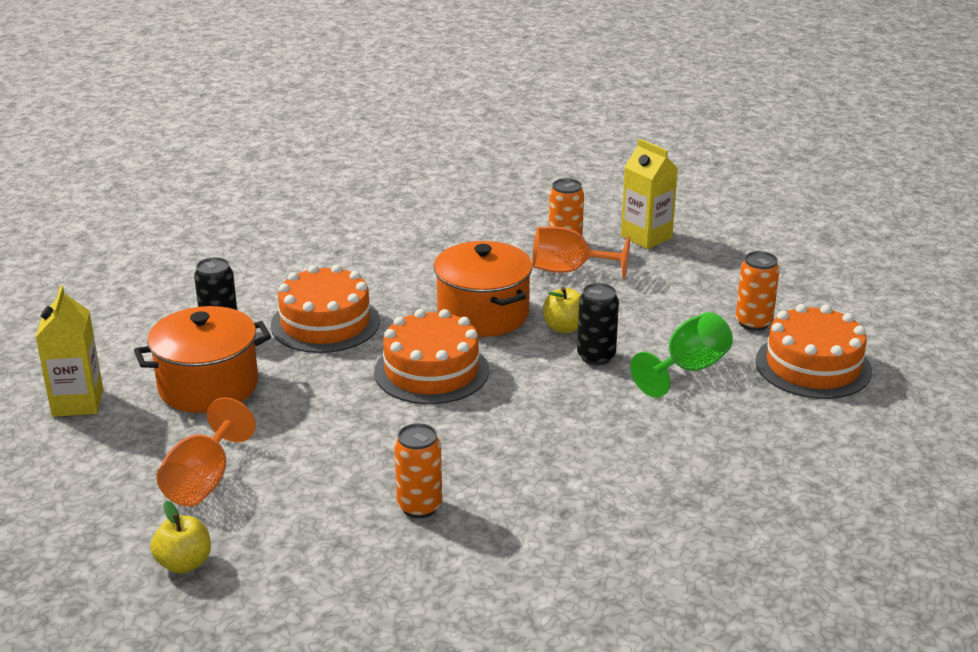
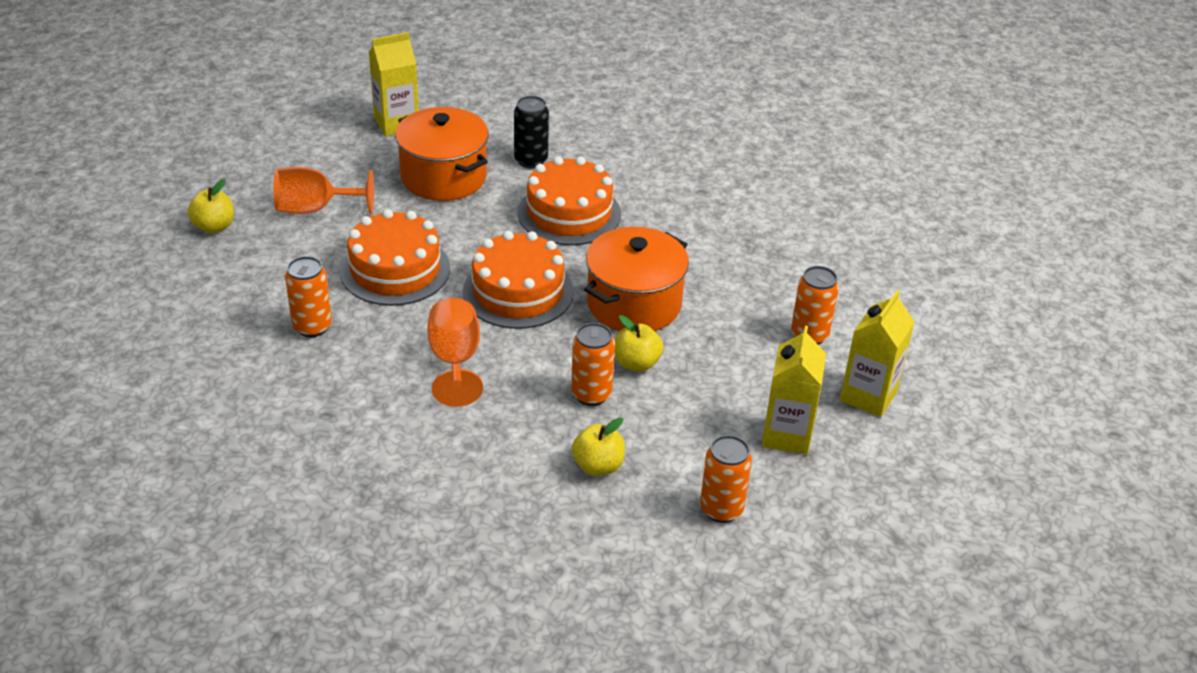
camera: 70 degrees right, 10 degrees up
orange goblet [532,227,630,279] -> orange goblet moved to [427,298,483,407]
black can [577,283,619,366] -> orange can [571,323,615,406]
green goblet [630,312,733,398] -> yellow apple [572,418,625,476]
orange cake [756,304,872,399] -> orange cake moved to [340,209,450,306]
none -> yellow carton [762,326,826,455]

